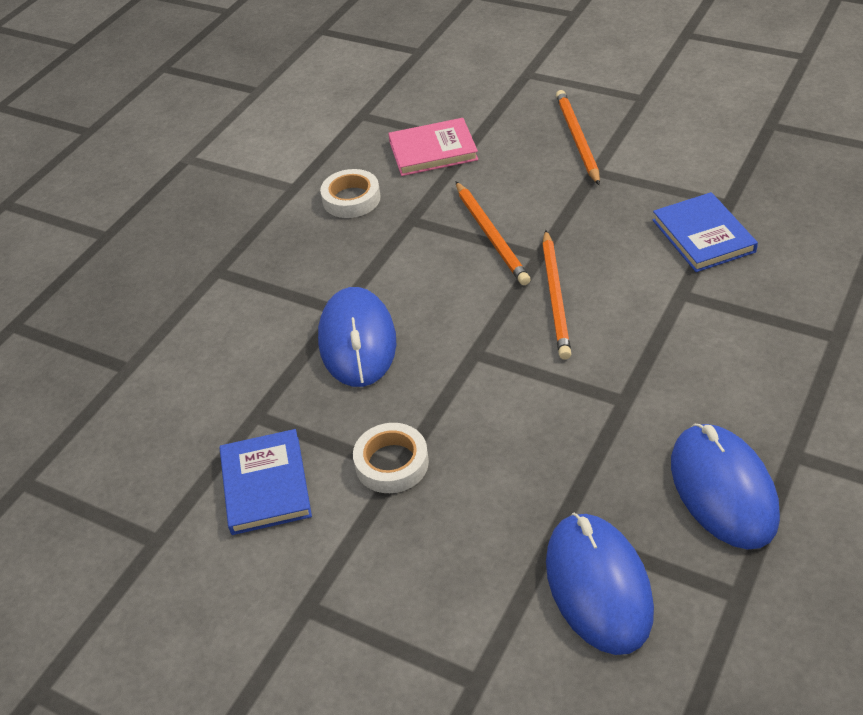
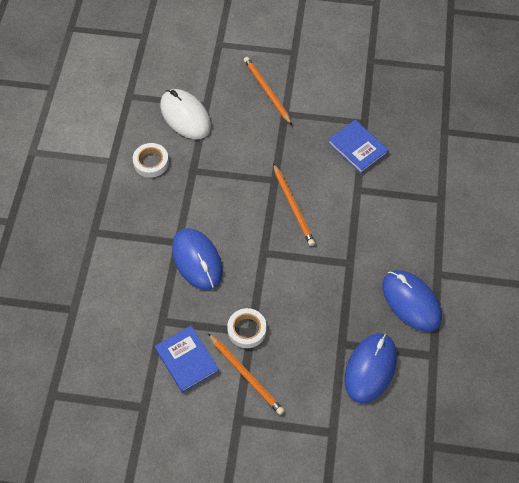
camera: 25 degrees left, 15 degrees up
pink book [388,118,478,176] -> white mouse [160,89,211,139]
orange pencil [456,182,531,285] -> orange pencil moved to [208,333,284,415]
blue mouse [546,513,654,655] -> blue mouse turned 60 degrees clockwise [345,333,397,403]

